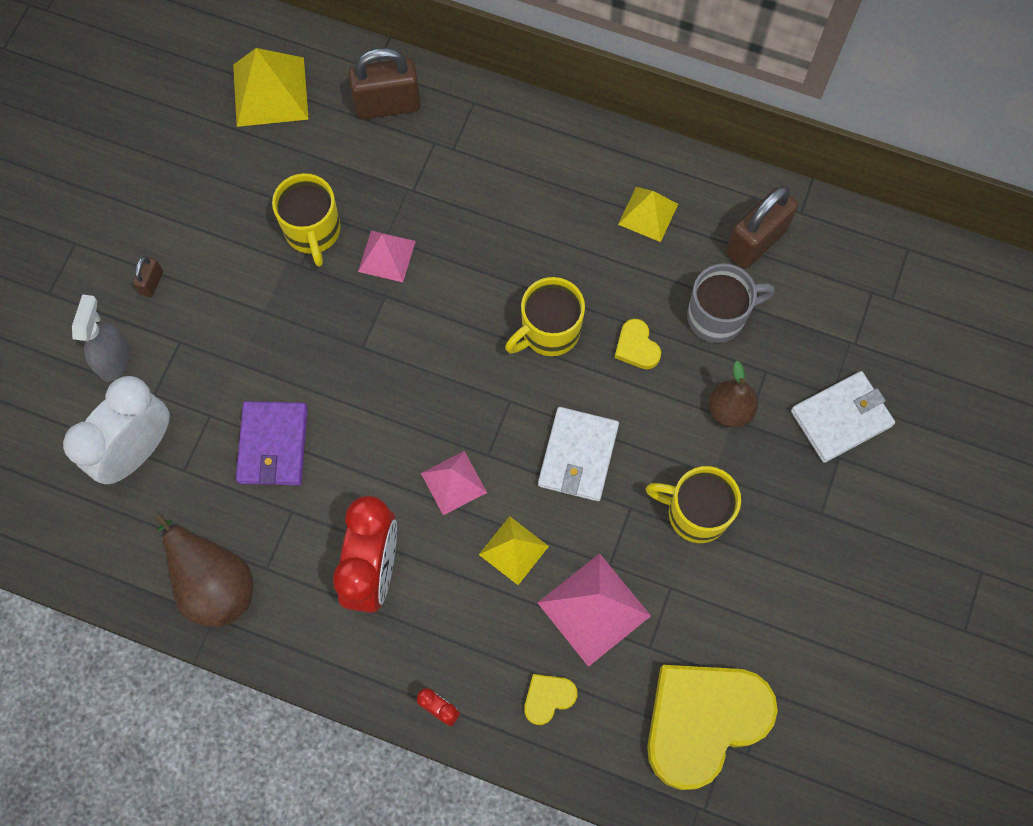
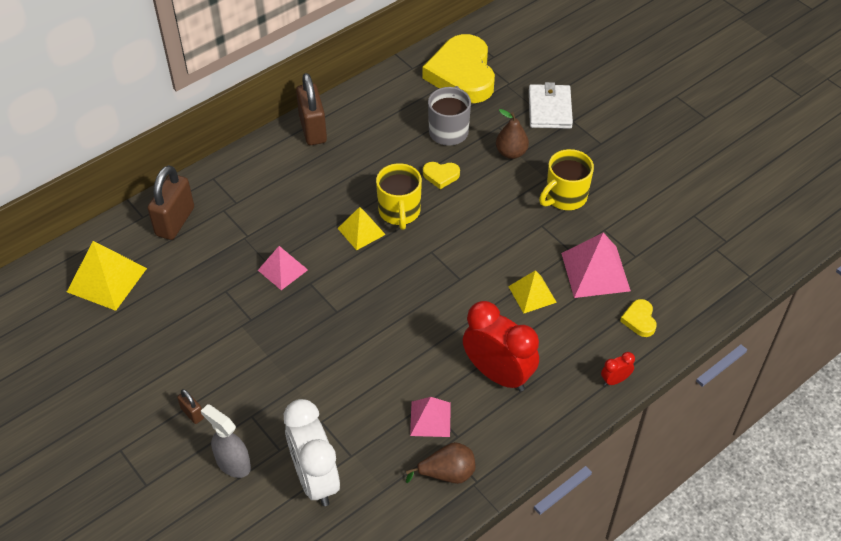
camera: 60 degrees left, 20 degrees down
brown pear [156,514,253,627] -> brown pear [406,442,475,484], size x0.65
purple wallet [236,401,308,485] -> none
yellow mug [272,173,341,267] -> none
pink pyramid [421,451,487,515] -> pink pyramid moved to [410,397,451,437]
white wallet [538,407,619,501] -> none
yellow pyramid [618,187,678,242] -> yellow pyramid moved to [337,207,386,250]
yellow heart [647,665,778,790] -> yellow heart moved to [423,34,495,103]
brown padlock [726,186,798,269] -> brown padlock moved to [296,73,327,145]

